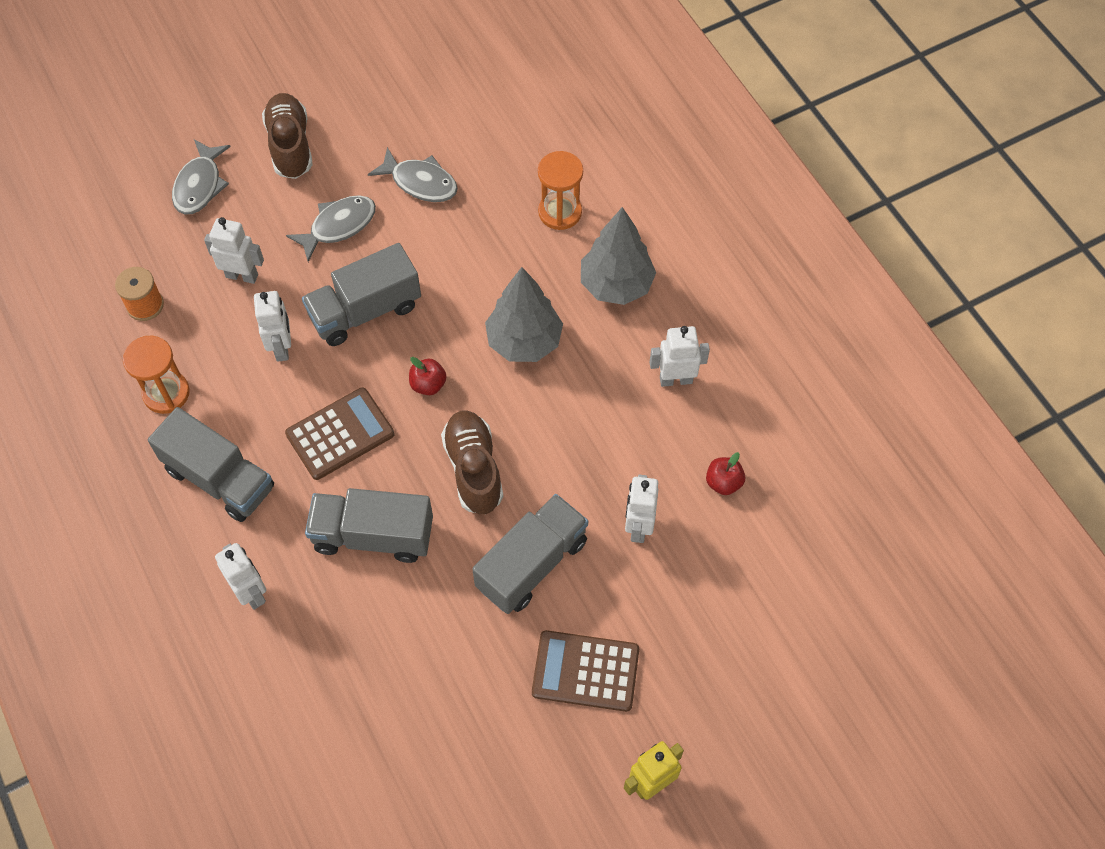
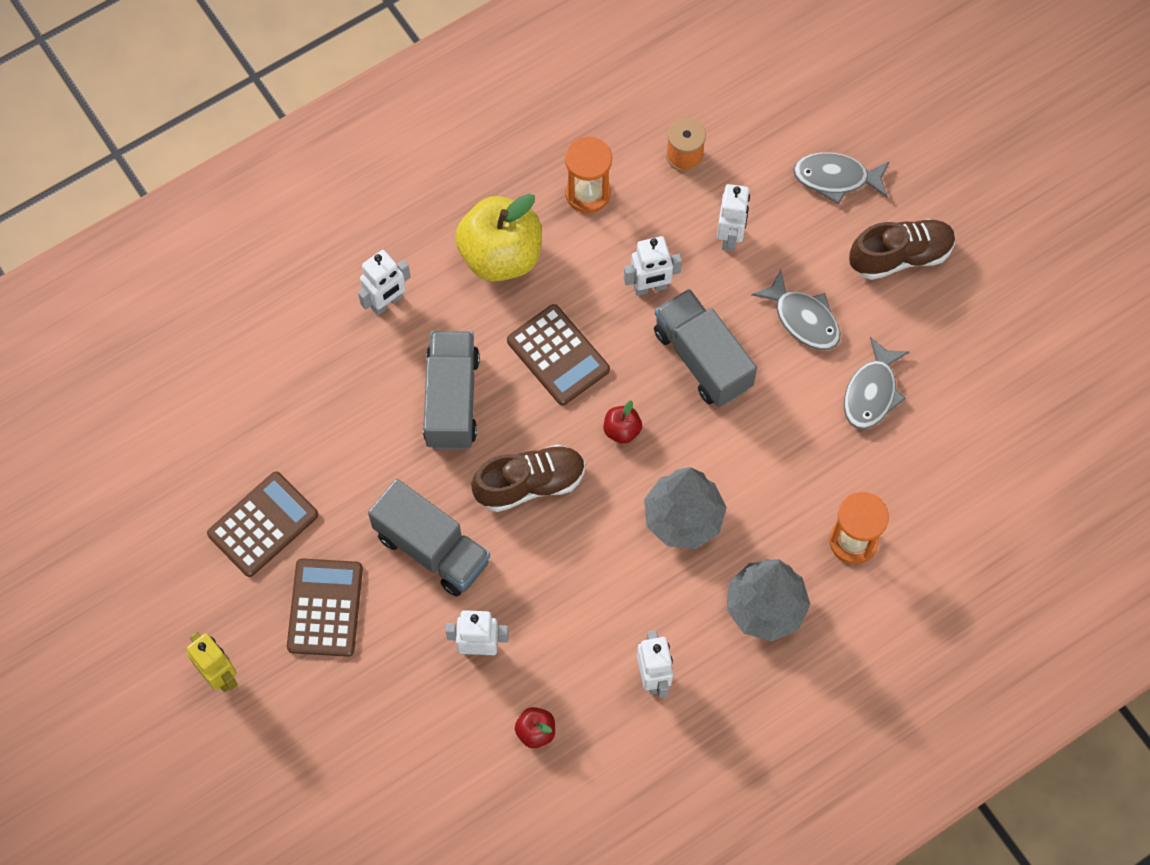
camera: 85 degrees right, 5 degrees up
grey truck [148,407,274,522] -> yellow apple [455,193,542,282]
none -> brown calculator [207,471,318,577]

